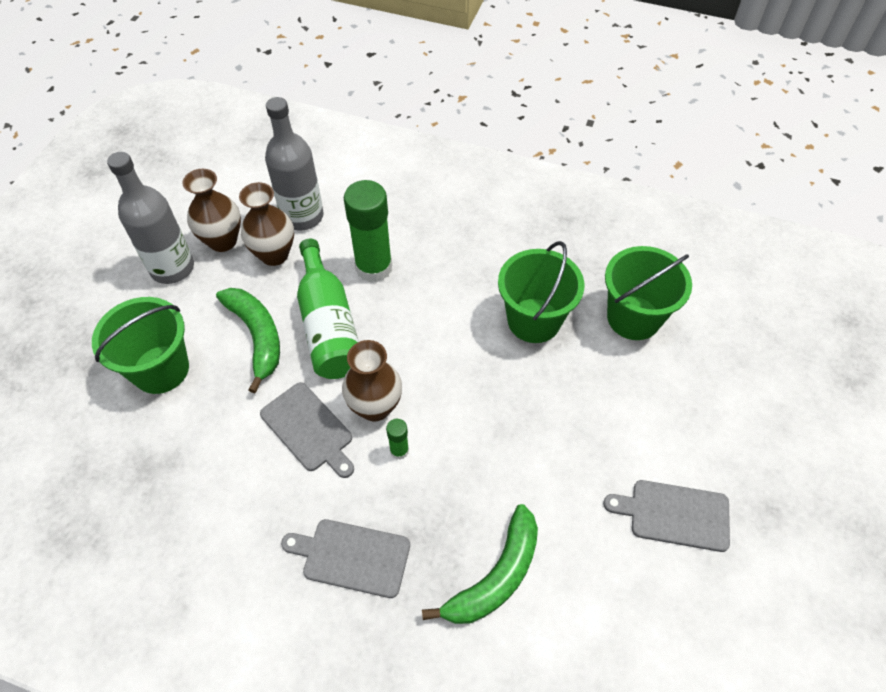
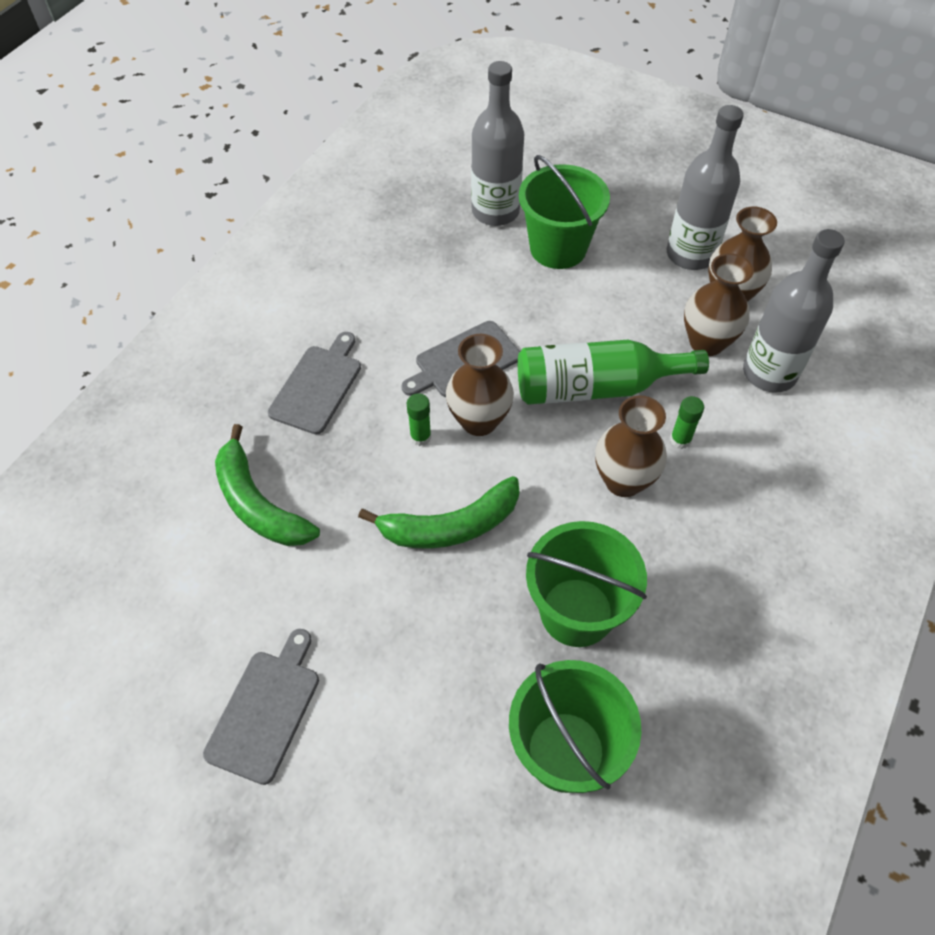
camera: 100 degrees right, 0 degrees up
green banana [216,288,280,393] -> green banana moved to [358,476,519,549]
green glue stick [344,180,392,283] -> green glue stick [670,396,704,449], size x0.44
none -> grey bottle [471,61,524,226]
none -> brown vase [596,395,667,497]

